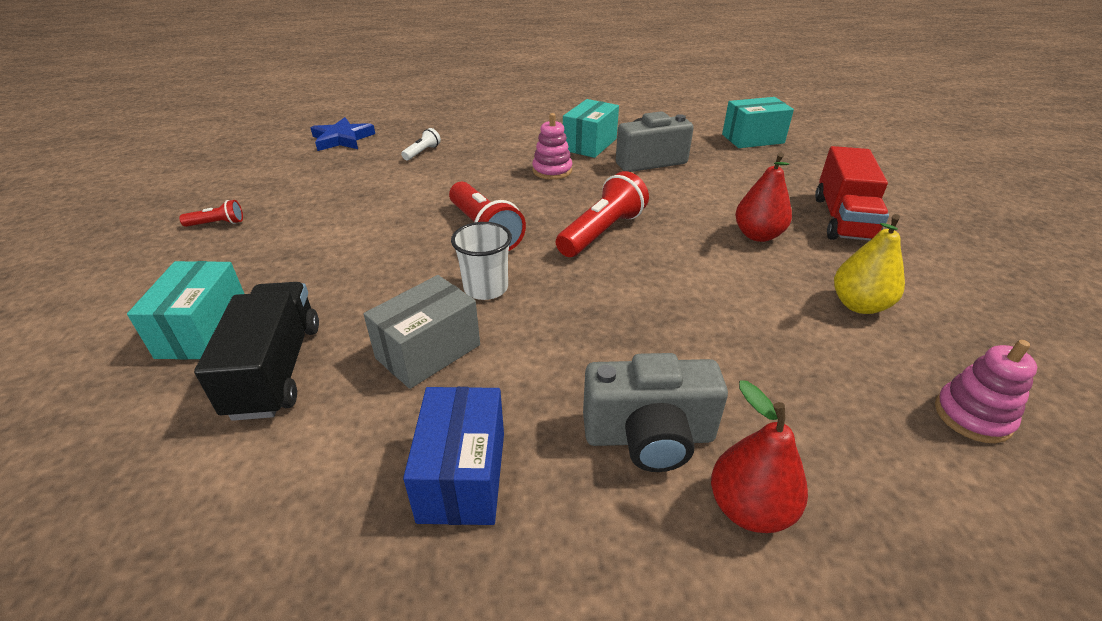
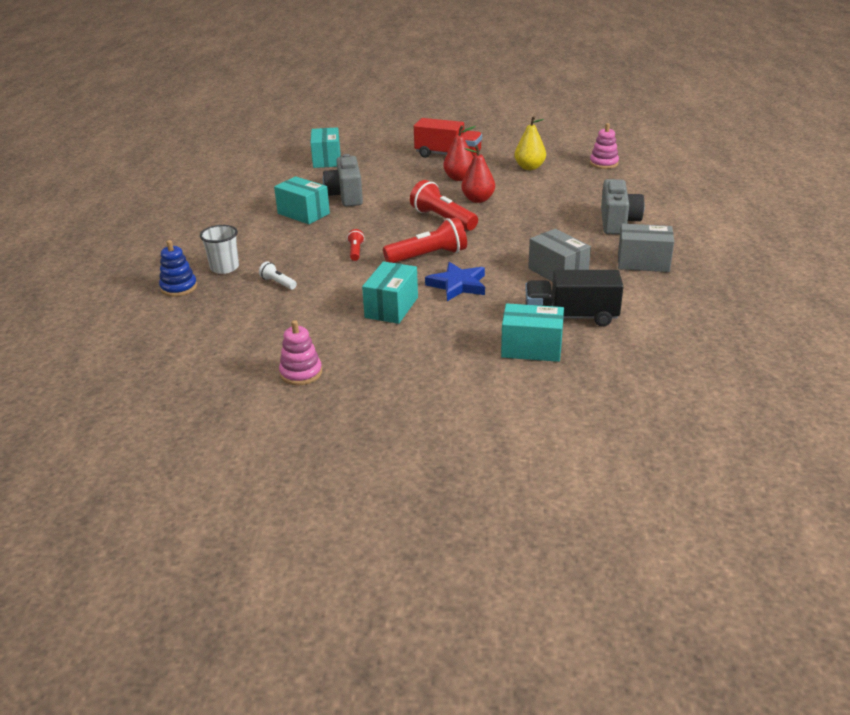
camera: 80 degrees left, 5 degrees down
red flashlight [179,200,243,227] -> red flashlight moved to [347,229,365,261]
blue star [311,117,375,151] -> blue star moved to [425,262,485,301]
blue box [403,387,504,525] -> grey box [618,224,674,272]
white cup [451,222,512,300] -> white cup moved to [200,225,239,274]
pink stacking toy [532,113,572,180] -> pink stacking toy moved to [279,320,322,385]
red pear [711,381,808,533] -> red pear moved to [461,145,495,203]
none -> blue stacking toy [159,240,197,297]
none -> turquoise box [362,261,418,324]

